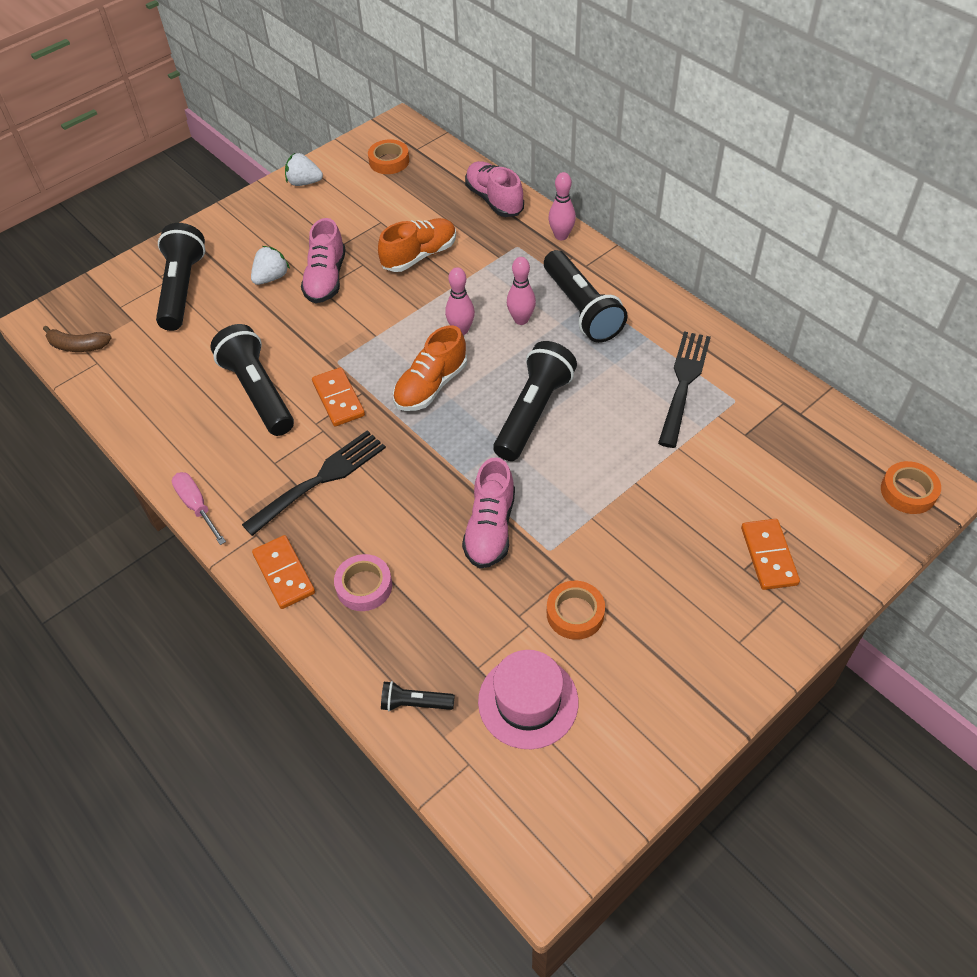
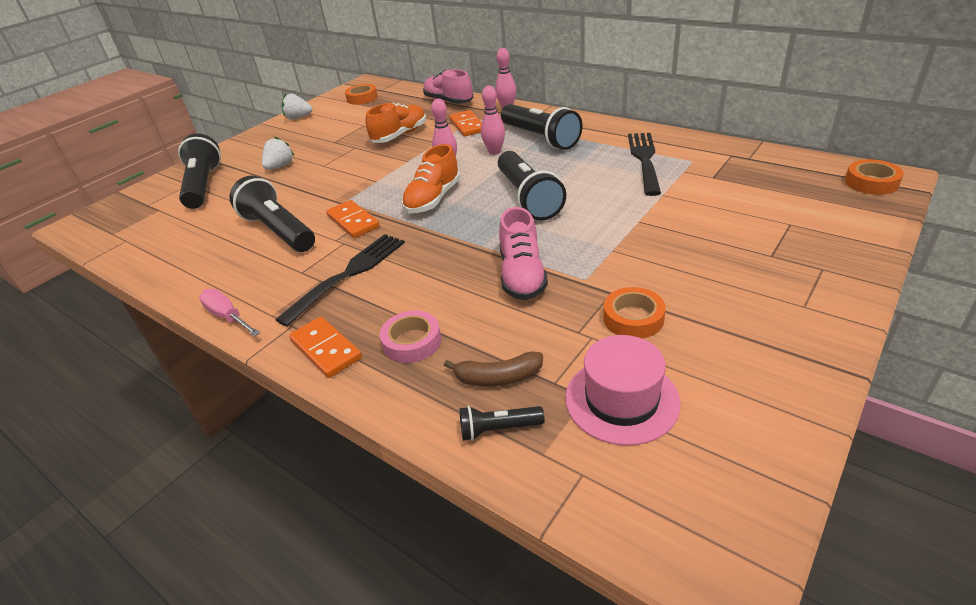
camera: 10 degrees left, 15 degrees down
brown banana [43,326,112,352] -> brown banana moved to [444,351,543,386]
pink shoe [301,218,346,303] -> none
black flashlight [493,341,577,461] -> black flashlight turned 150 degrees clockwise [498,151,566,221]
orange domino [741,519,800,590] -> orange domino moved to [449,110,482,137]

